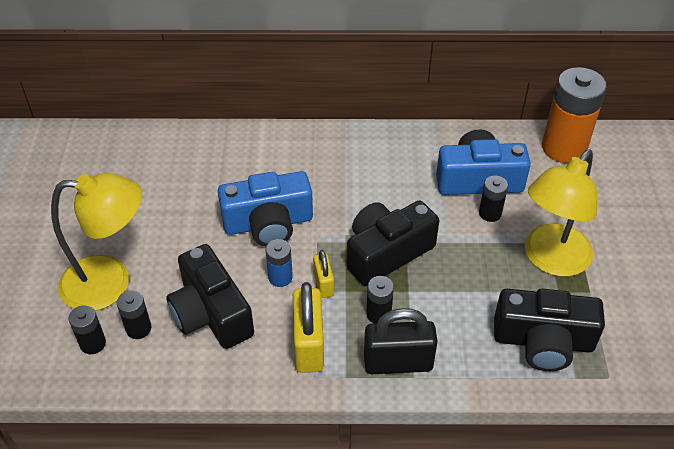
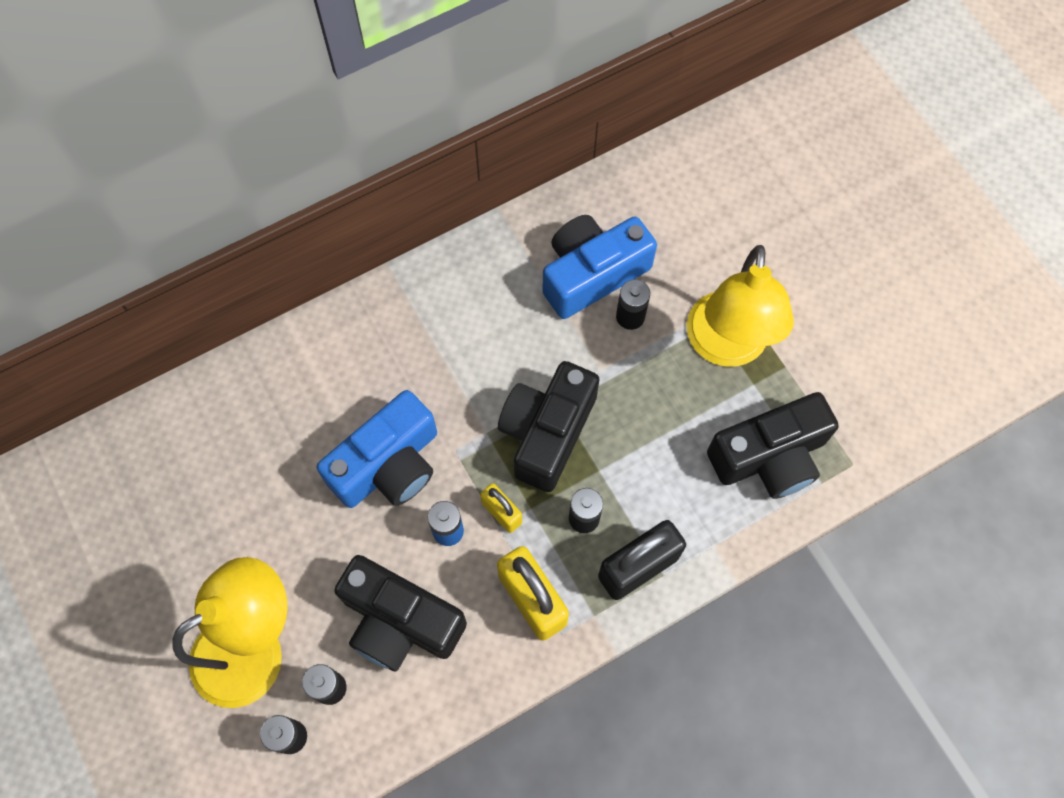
camera: 30 degrees left, 20 degrees up
orange battery [542,67,607,163] -> none

